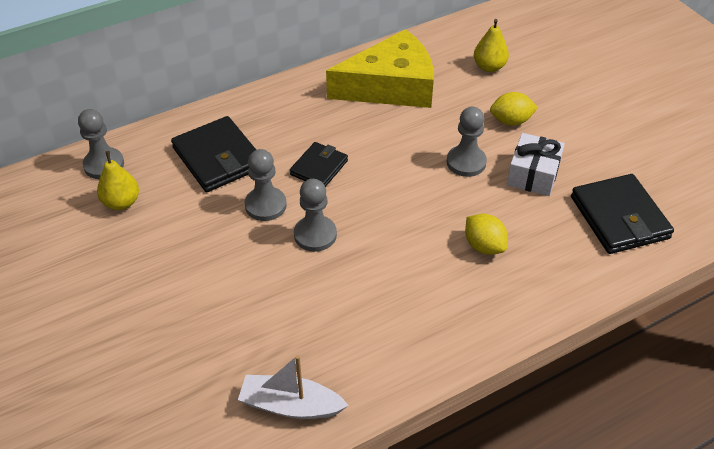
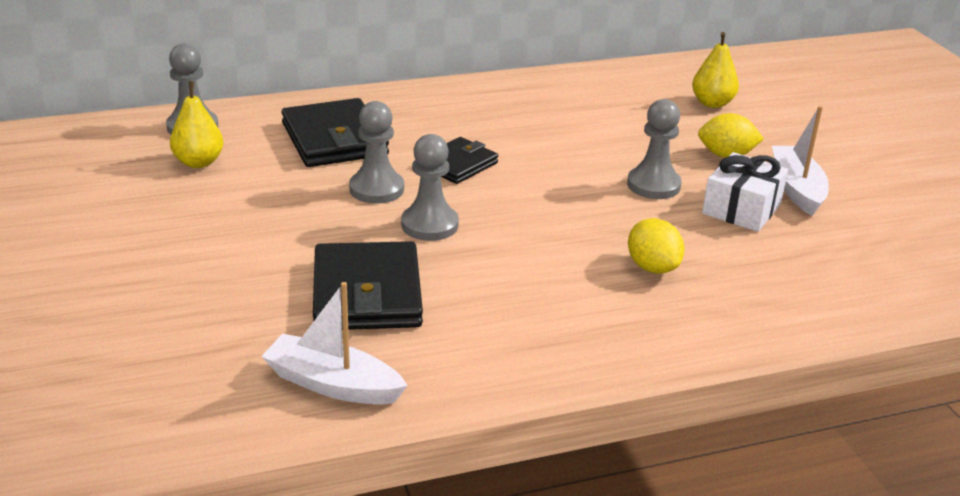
camera: 10 degrees right, 15 degrees down
yellow cheese [326,29,434,108] -> none
black wallet [571,174,674,254] -> black wallet moved to [313,241,423,330]
none -> white boat [772,106,829,216]

